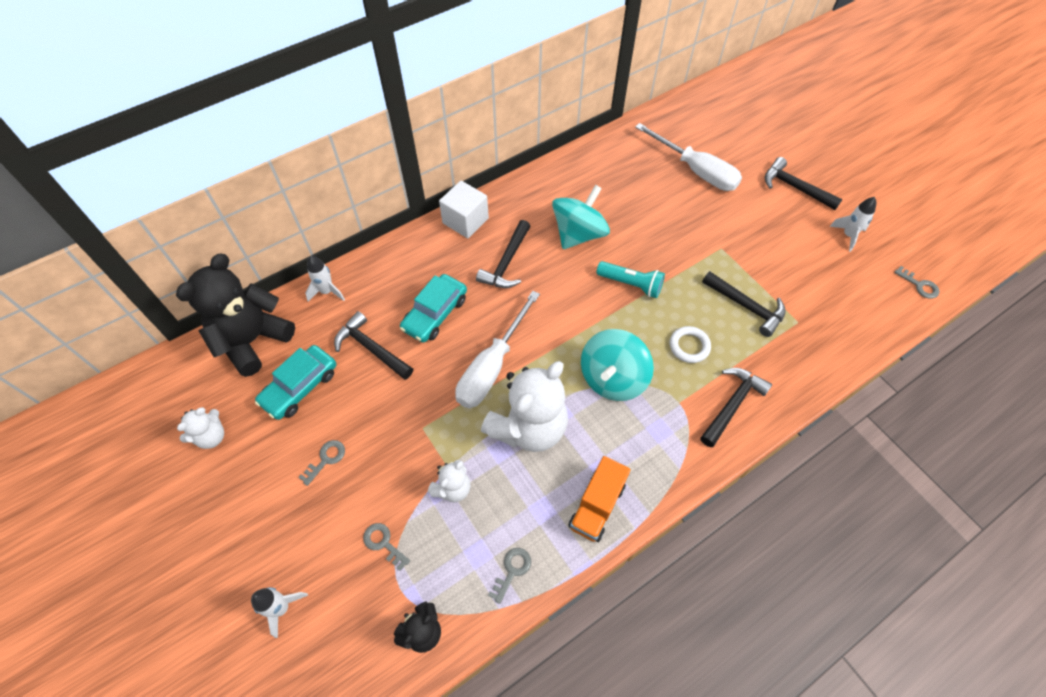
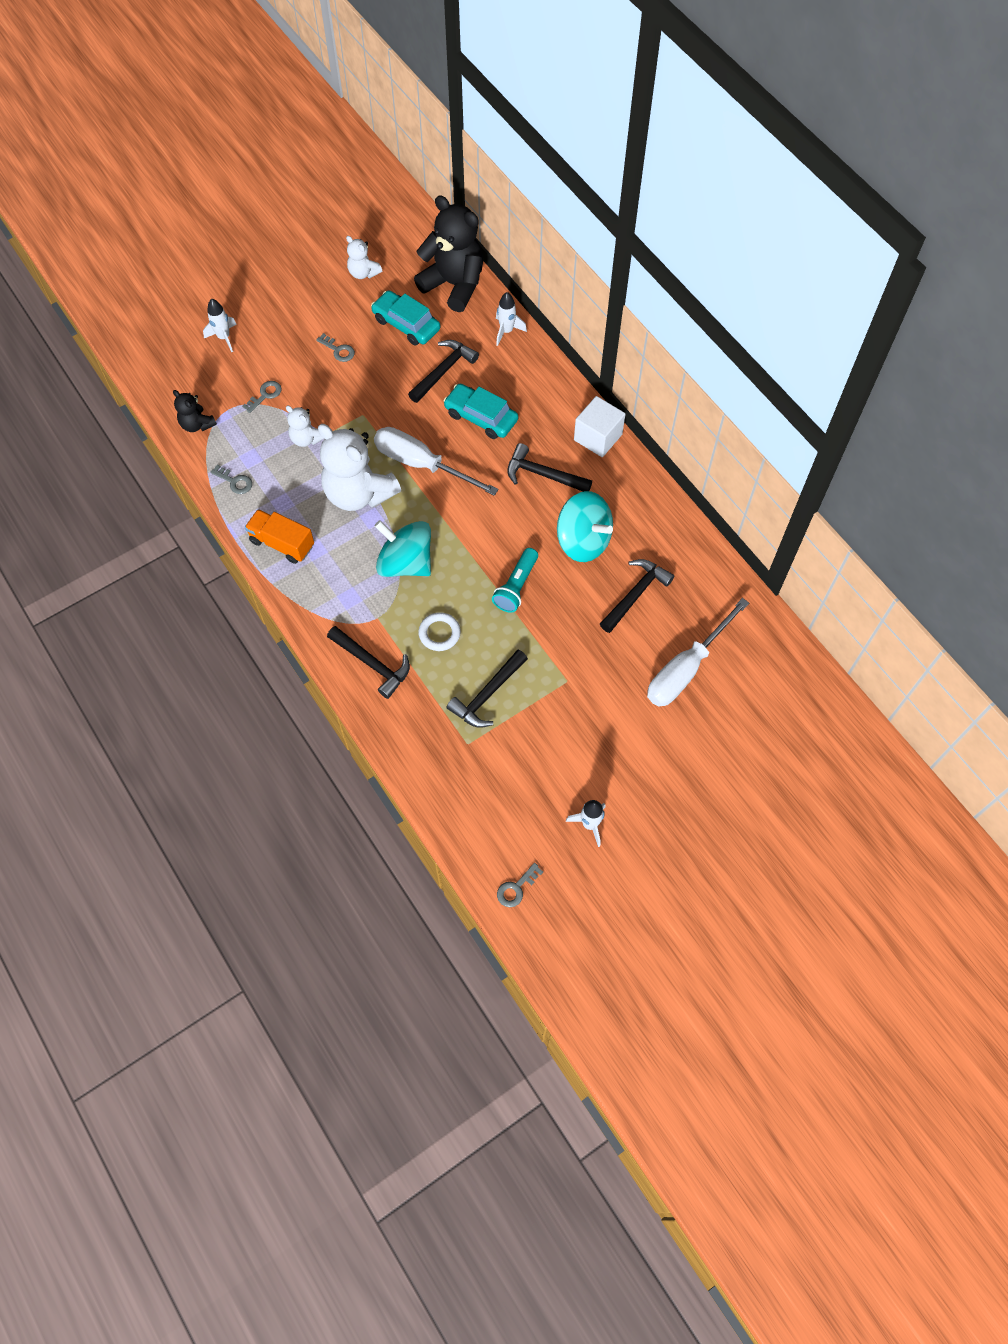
camera: 90 degrees right, 5 degrees up
black hammer [765,157,843,210] -> black hammer moved to [600,559,674,633]

